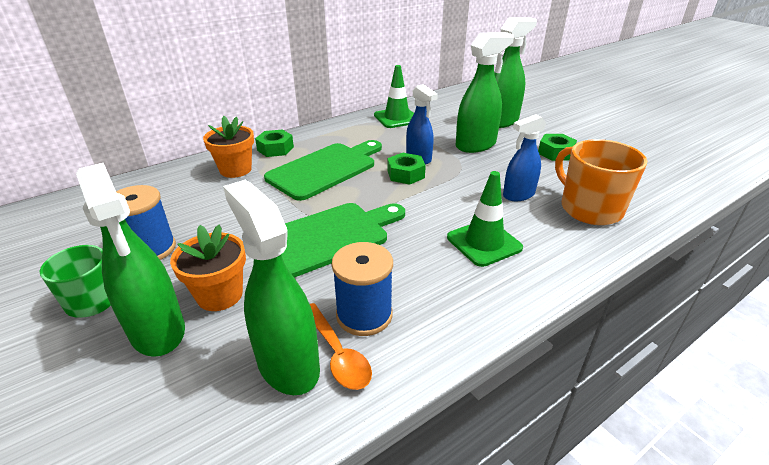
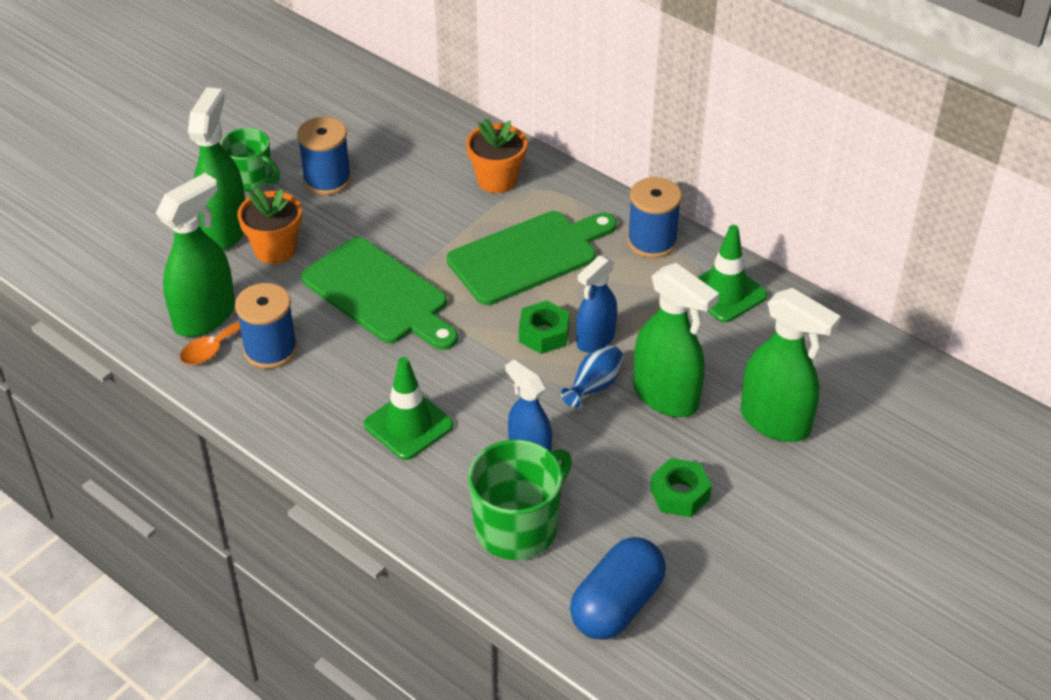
camera: 75 degrees right, 10 degrees up
green spray bottle [76,163,185,357] -> green spray bottle turned 150 degrees clockwise [188,87,245,250]
green nut [255,129,294,157] -> none
green cutting board [264,140,382,201] -> green cutting board turned 60 degrees counterclockwise [447,211,617,305]
orange mug [555,139,647,225] -> green mug [468,440,572,560]
none -> blue vase [561,346,624,408]
none -> blue capsule [570,537,666,640]
none -> blue spool [627,177,682,258]

